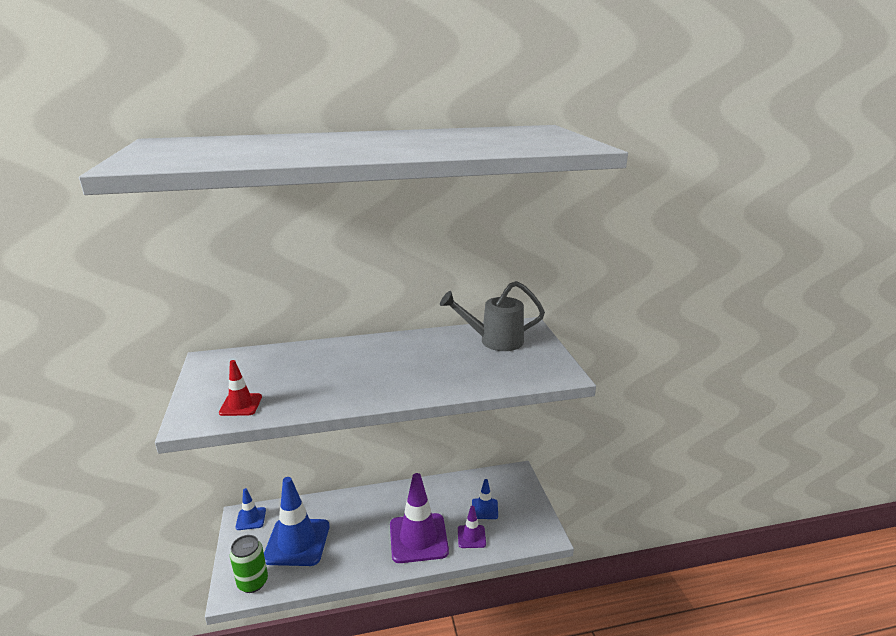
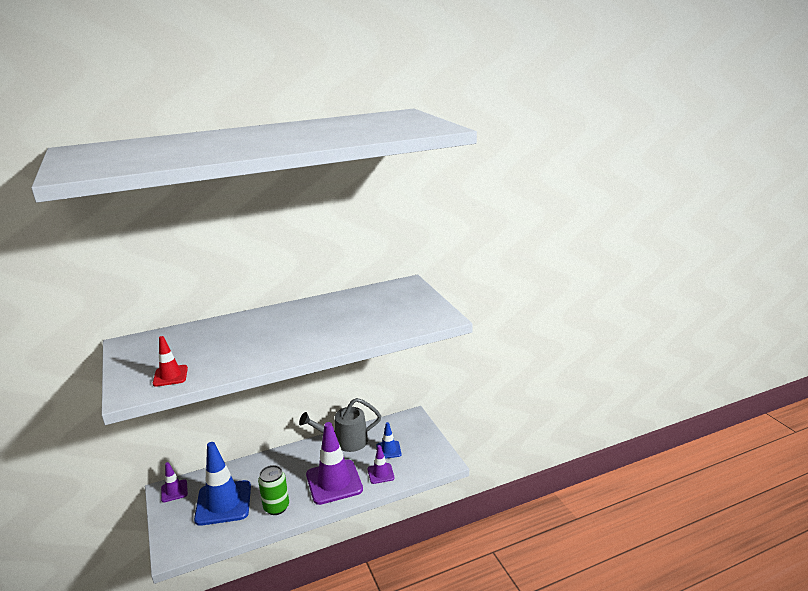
camera: 10 degrees left, 0 degrees up
green can [230,535,268,593] -> green can moved to [258,465,289,515]
blue traffic cone [235,488,266,530] -> purple traffic cone [161,462,188,502]
grey watering can [440,281,545,351] -> grey watering can moved to [299,398,381,452]

